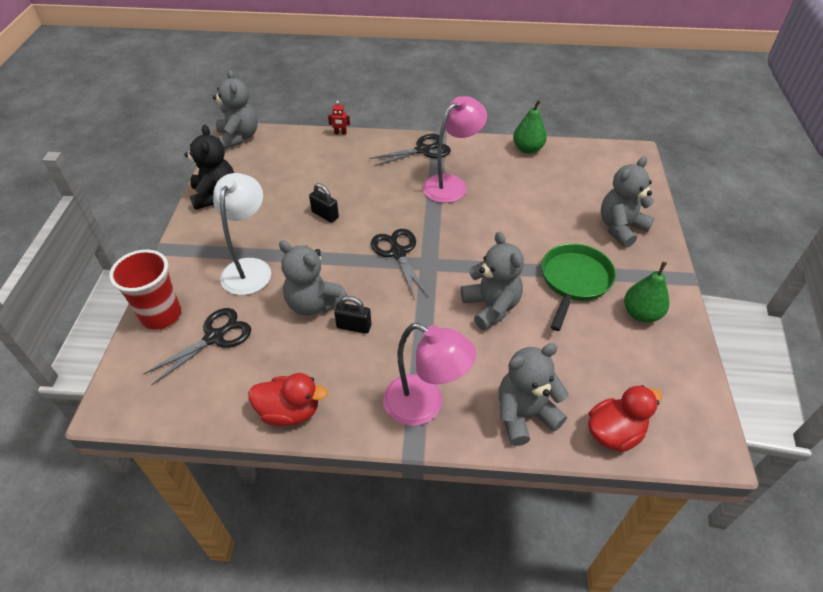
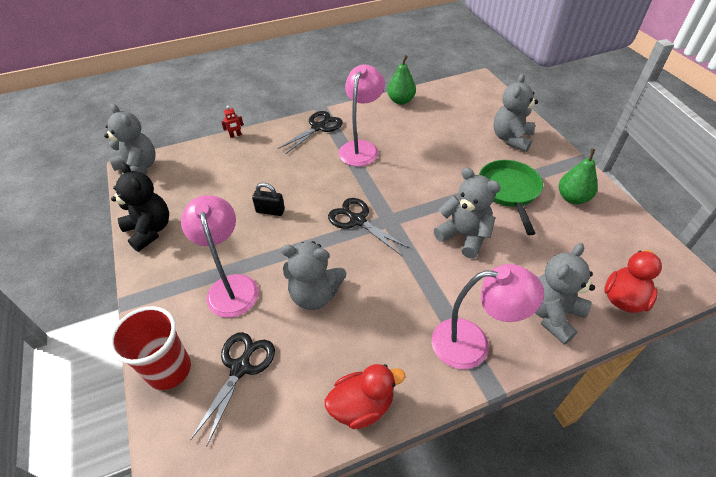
camera: 25 degrees left, 0 degrees up
white lamp [213,173,271,295] -> pink lamp [181,195,259,318]
black padlock [334,296,371,334] -> none

